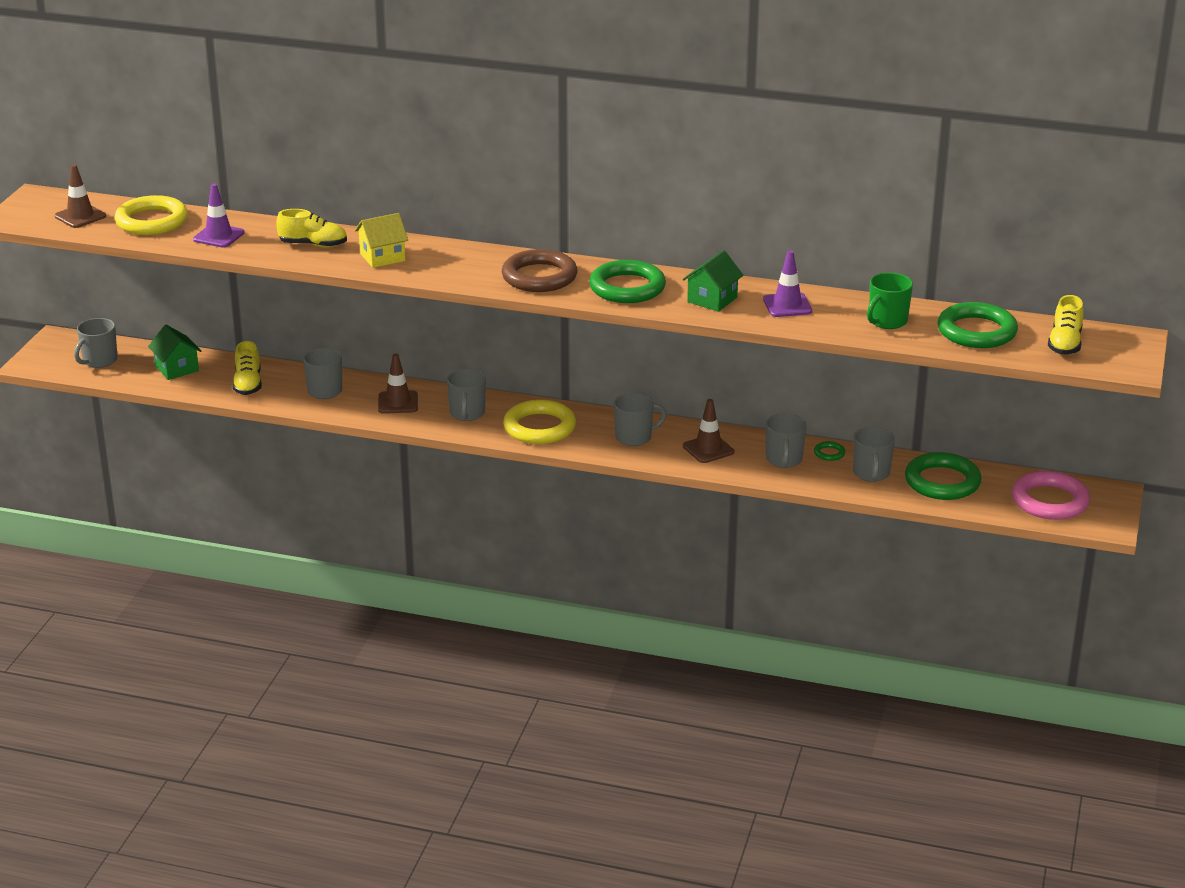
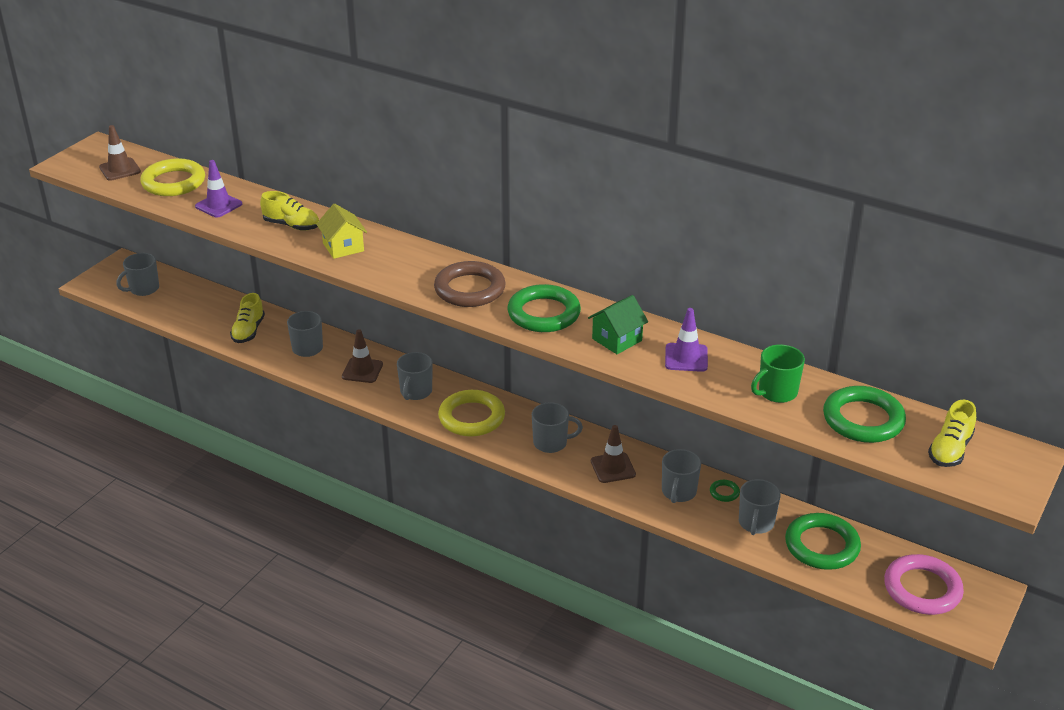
camera: 15 degrees right, 5 degrees up
green house [148,325,201,380] -> none
yellow house [355,213,408,268] -> yellow house turned 75 degrees clockwise [316,203,367,259]

